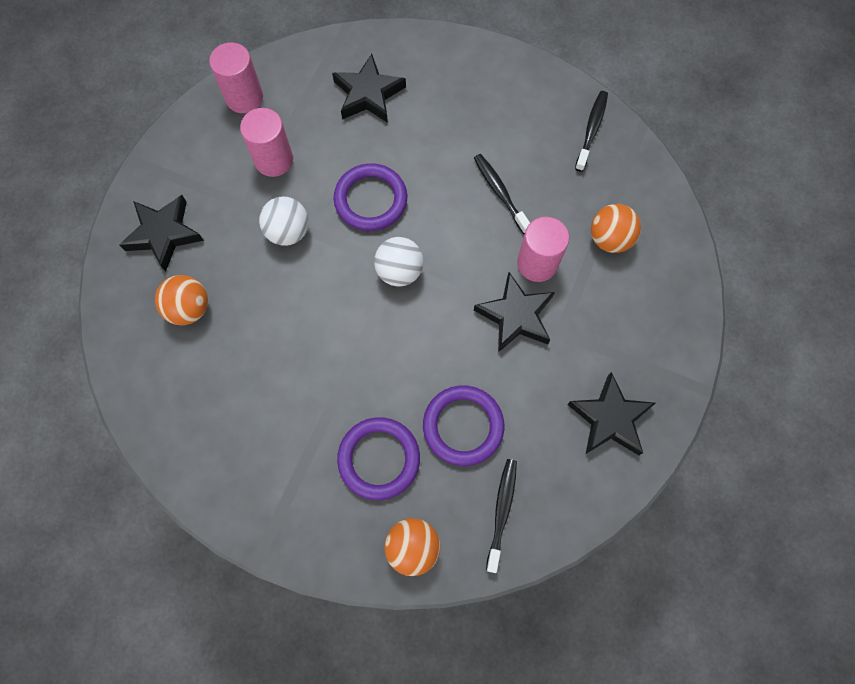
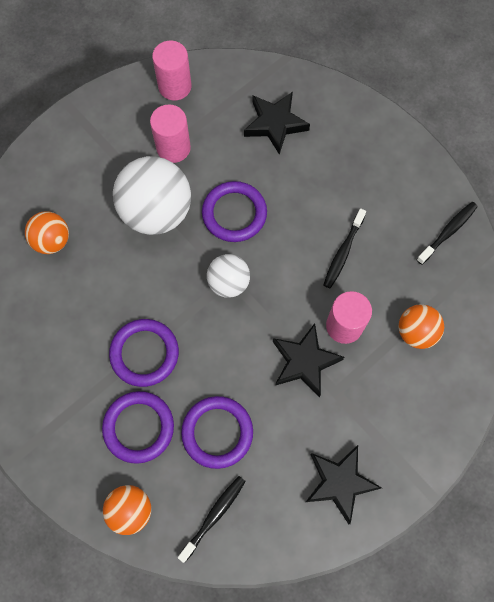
camera: 25 degrees right, 0 degrees up
black star [119,195,204,272] -> none
white ball [259,196,309,246] -> white ball [113,156,191,235], size x1.80
black toothbrush [474,154,530,234] -> black toothbrush turned 150 degrees counterclockwise [323,208,366,288]
none -> purple ring [109,319,179,387]

